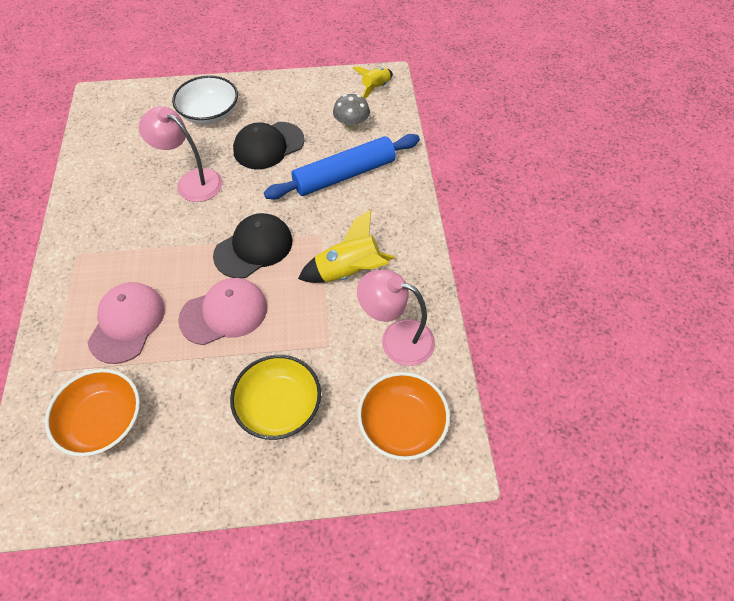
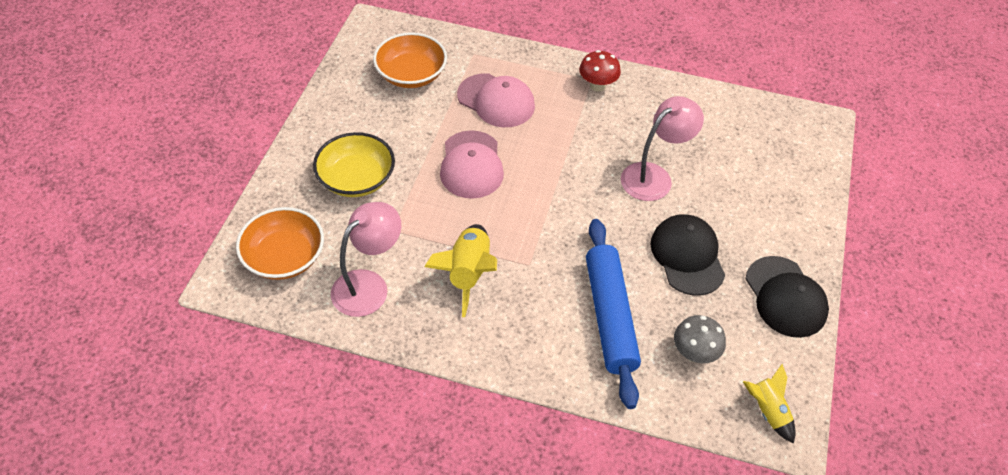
camera: 110 degrees right, 5 degrees down
white bowl [172,75,238,125] -> none
black cap [213,213,292,278] -> black cap moved to [746,256,829,338]
none -> red mushroom [579,50,621,92]

